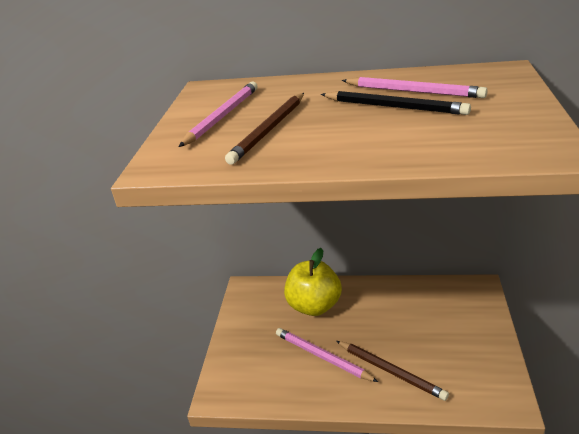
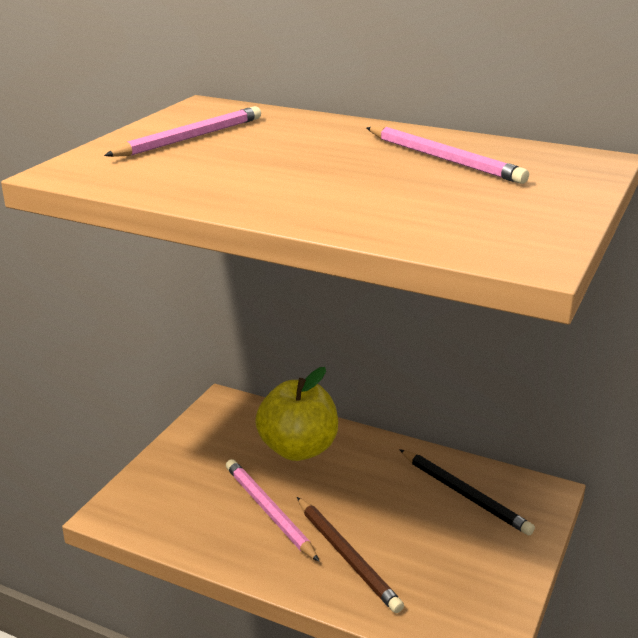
camera: 15 degrees right, 5 degrees down
brown pencil [225,93,304,165] -> none
black pencil [320,91,471,115] -> black pencil moved to [399,449,535,536]

